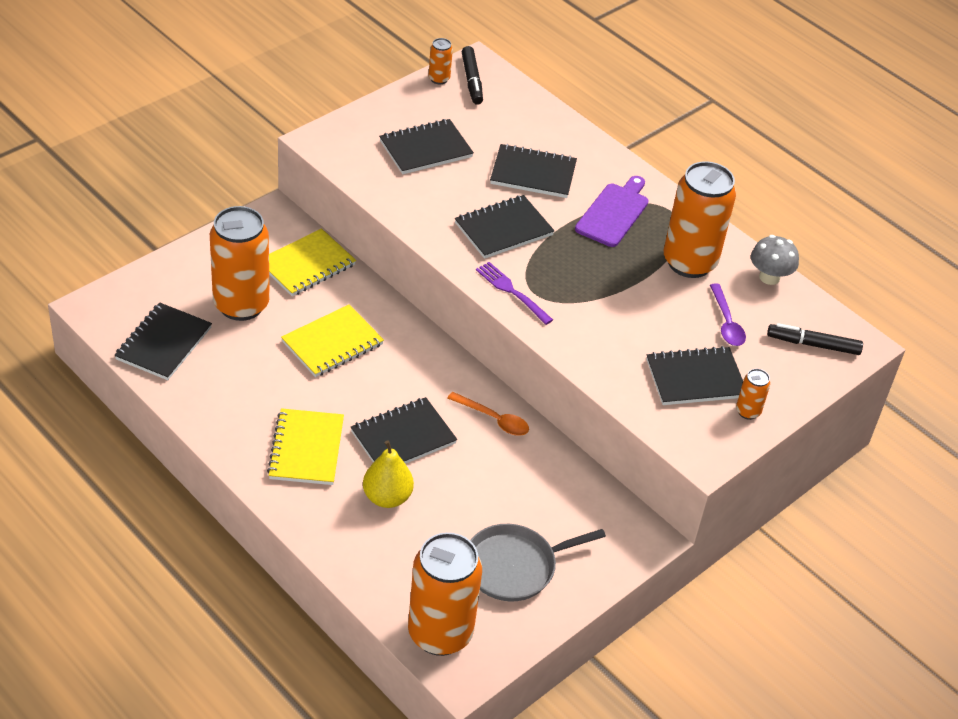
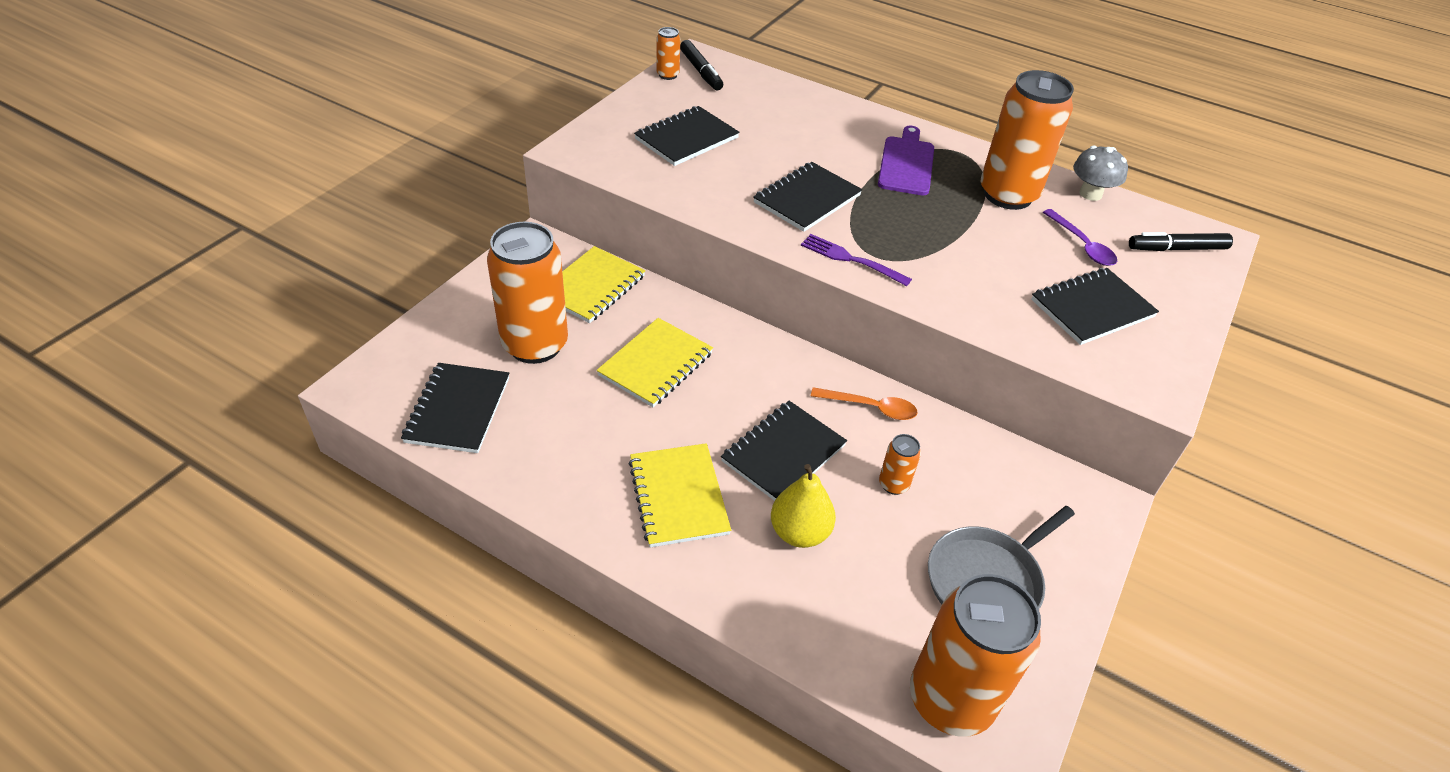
camera: 15 degrees left, 0 degrees up
black notebook [490,144,577,198] -> none
orange can [736,369,770,420] -> orange can moved to [879,434,921,495]

